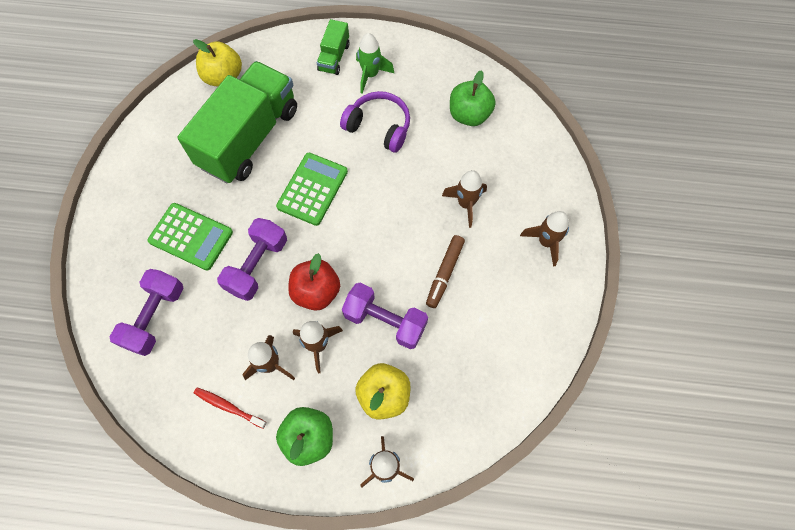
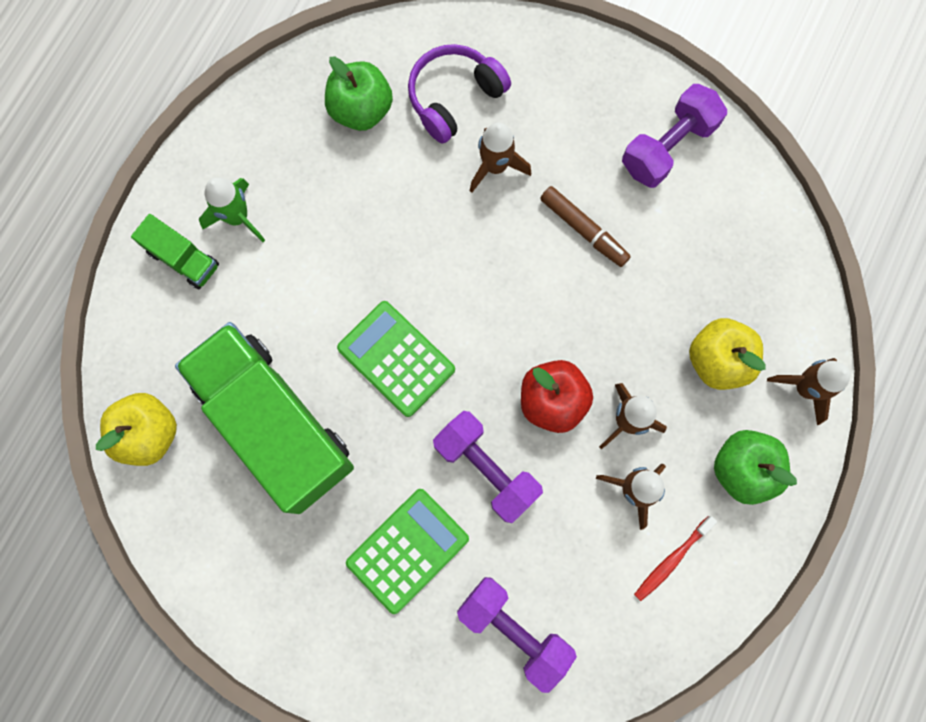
camera: 70 degrees left, 10 degrees up
purple headphones [340,91,410,153] -> purple headphones moved to [408,44,511,144]
purple dumbbell [342,283,428,349] -> purple dumbbell moved to [622,84,727,188]
brown rocket [520,211,569,267] -> none

